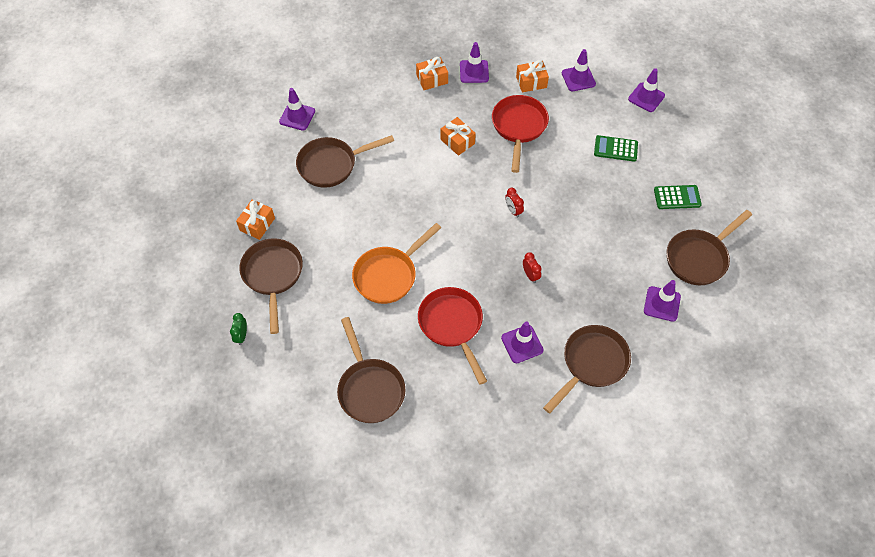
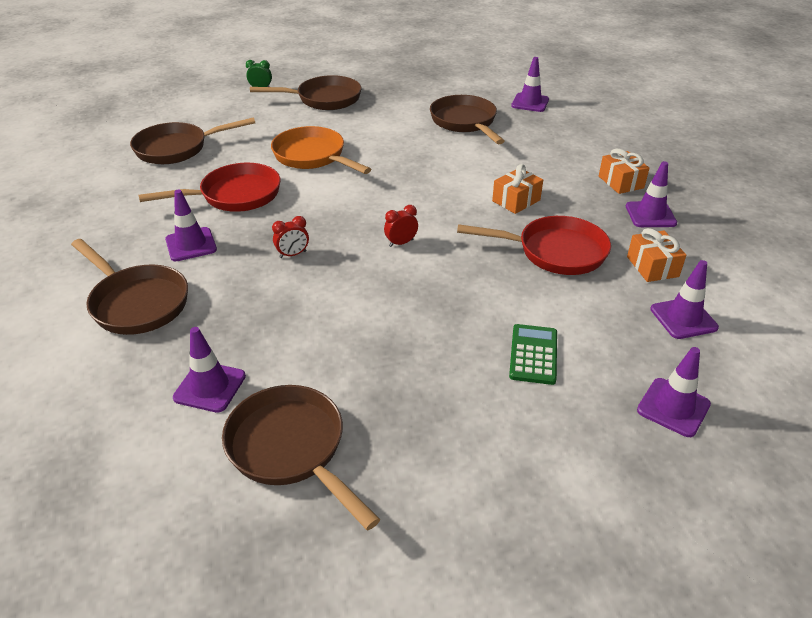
camera: 90 degrees right, 20 degrees down
orange gift [236,200,275,240] -> none
green calculator [654,185,702,209] -> none

